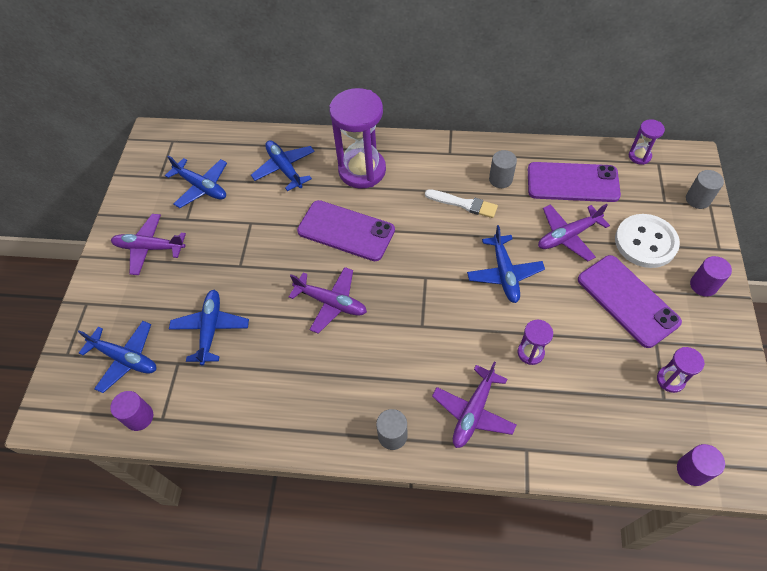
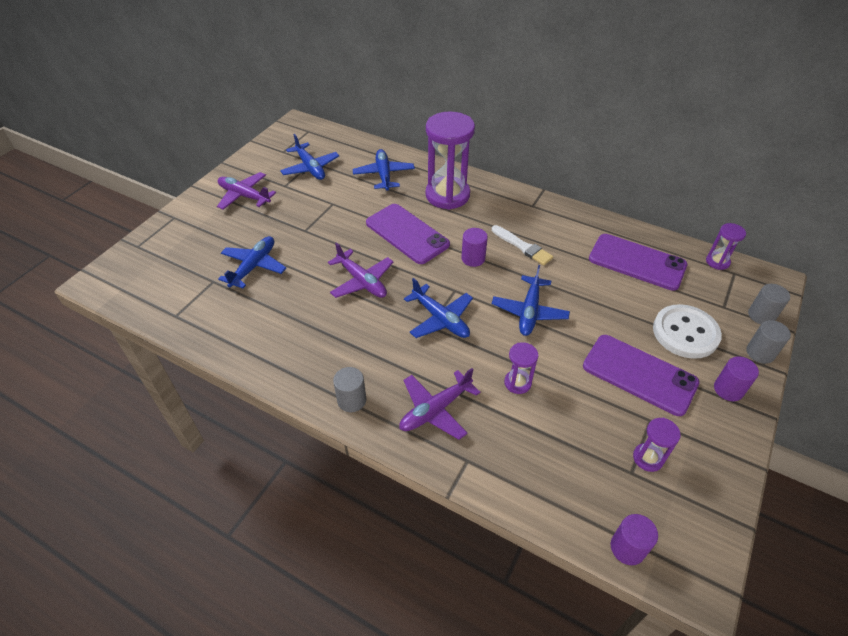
camera: 20 degrees right, 10 degrees down
blue plane [78,321,156,393] -> blue plane moved to [404,278,473,338]
purple cylinder [110,391,153,431] -> purple cylinder moved to [461,228,488,267]
grey cylinder [489,150,517,188] -> grey cylinder moved to [746,320,791,364]
purple plane [538,204,610,261] -> none
purple phone [578,255,682,348] -> purple phone turned 45 degrees counterclockwise [583,335,699,416]

